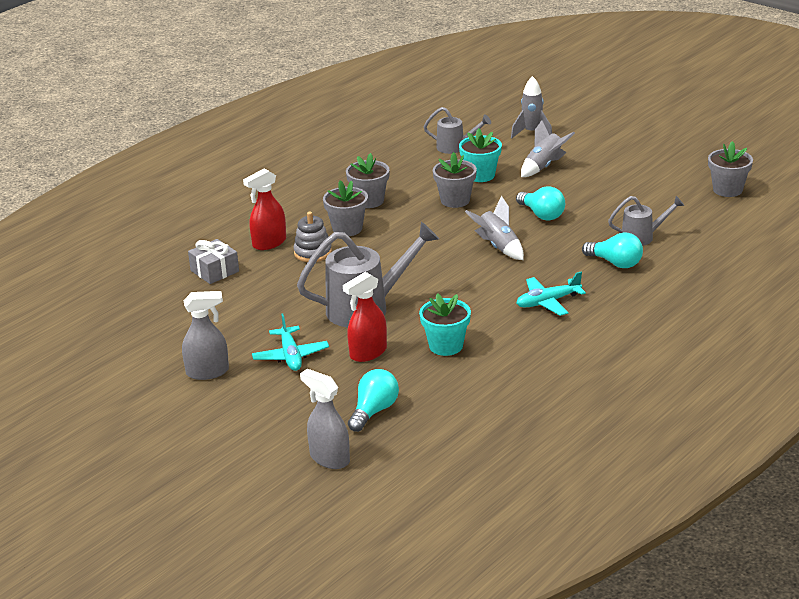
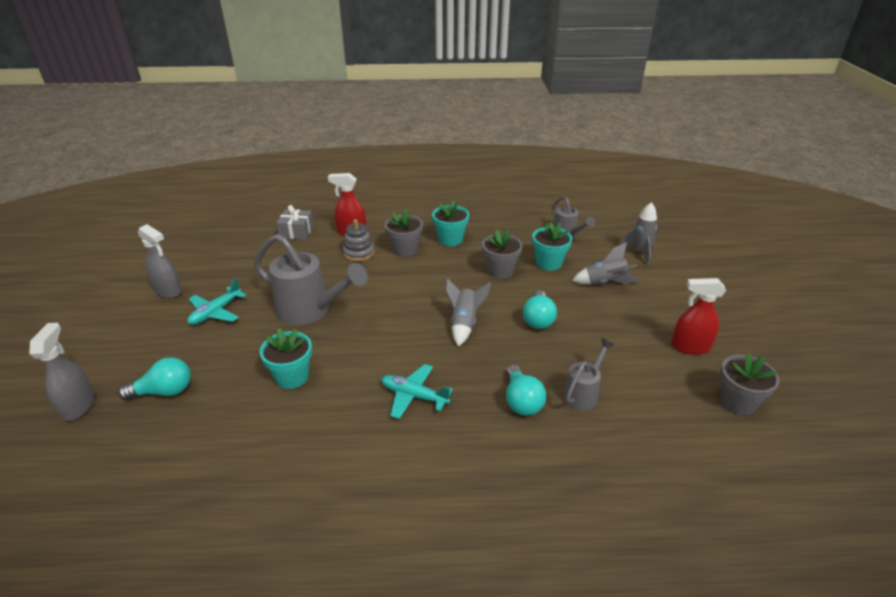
camera: 45 degrees right, 5 degrees up
red spray bottle [343,272,387,362] -> red spray bottle moved to [671,278,726,355]
grey flower pot [346,153,390,208] -> turquoise flower pot [432,200,469,246]
grey watering can [608,196,684,246] -> grey watering can turned 90 degrees counterclockwise [562,338,614,411]

